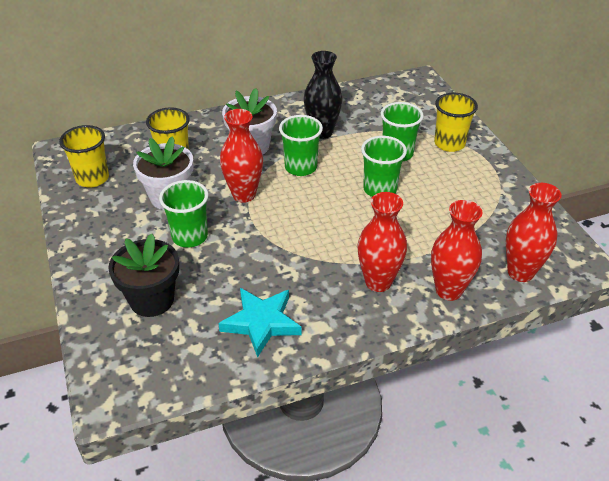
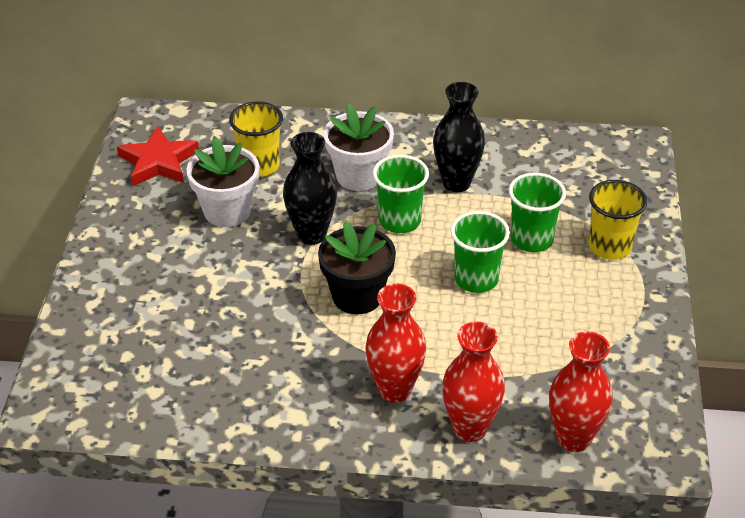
camera: 25 degrees right, 0 degrees up
yellow cup [59,125,109,188] -> red star [117,126,199,186]
black flower pot [109,234,179,317] -> black flower pot moved to [318,221,396,314]
green cup [159,180,209,248] -> none
turquoise star [218,288,302,358] -> none
red vase [220,109,263,203] -> black vase [283,132,337,245]

